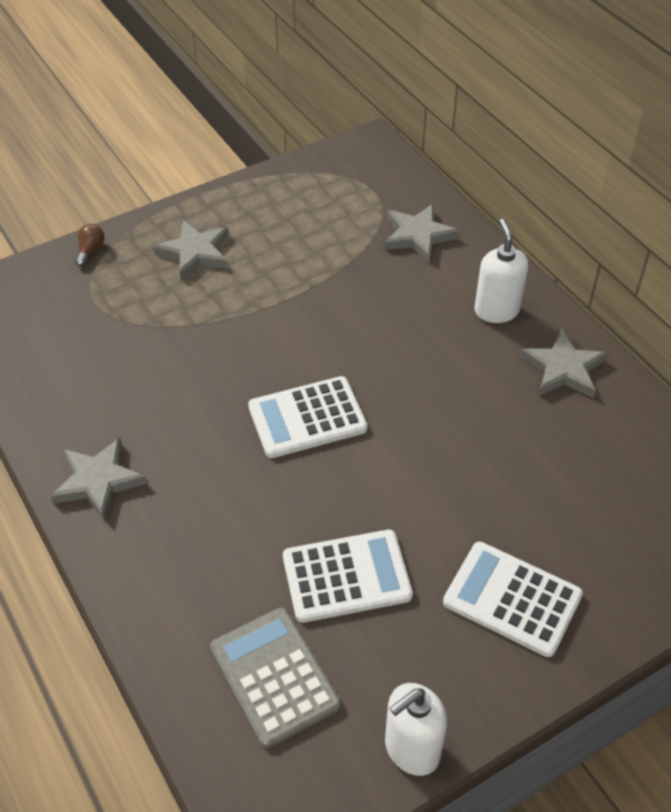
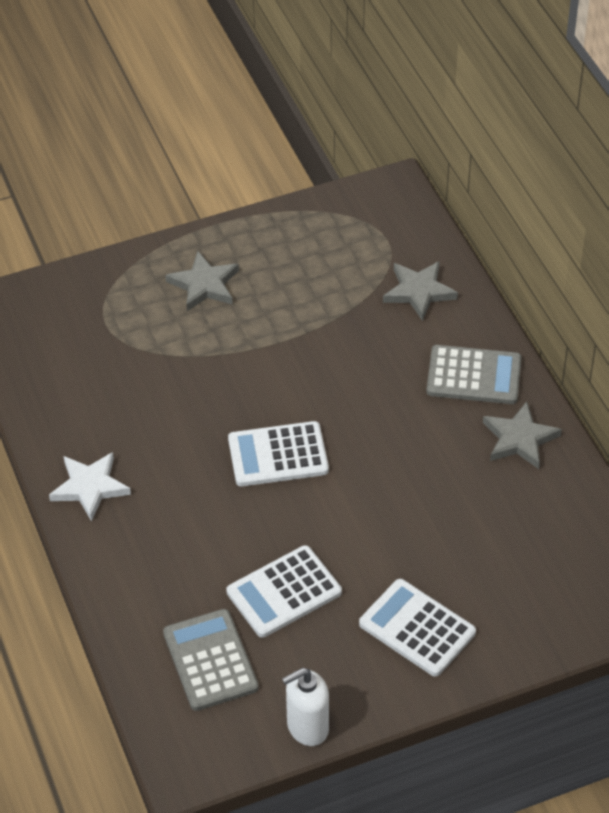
camera: 10 degrees right, 0 degrees up
grey star [50,438,147,521] -> white star [49,452,131,521]
brown light bulb [75,224,104,267] -> none
white calculator [283,530,413,623] -> white calculator turned 150 degrees clockwise [226,545,342,638]
white soap dispenser [474,219,528,323] -> grey calculator [426,345,522,404]

